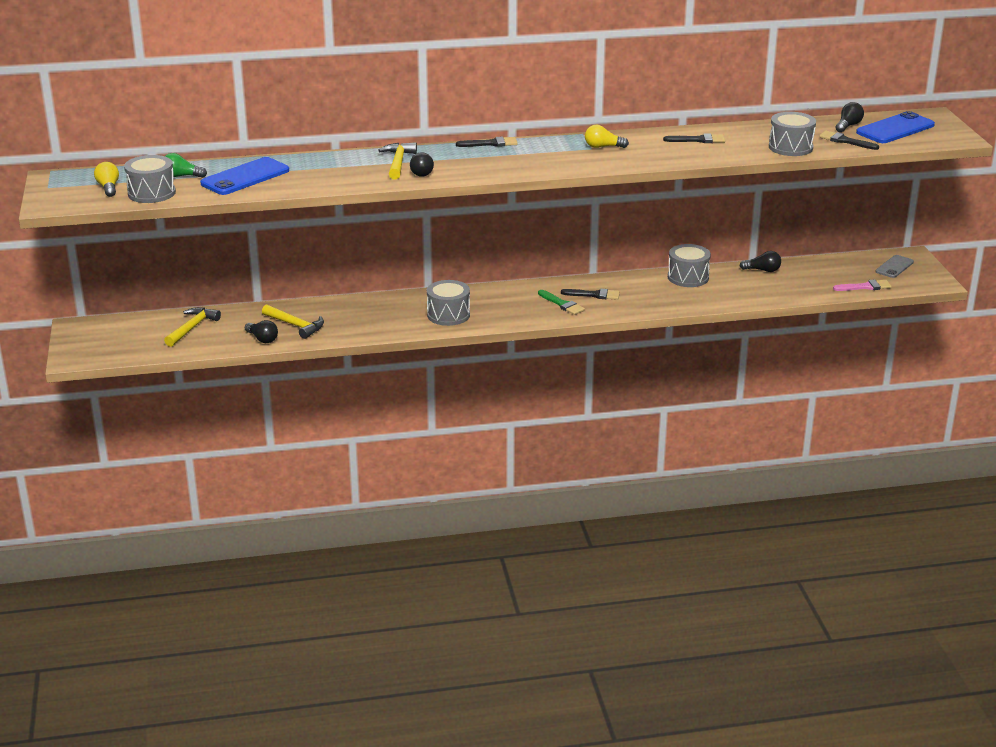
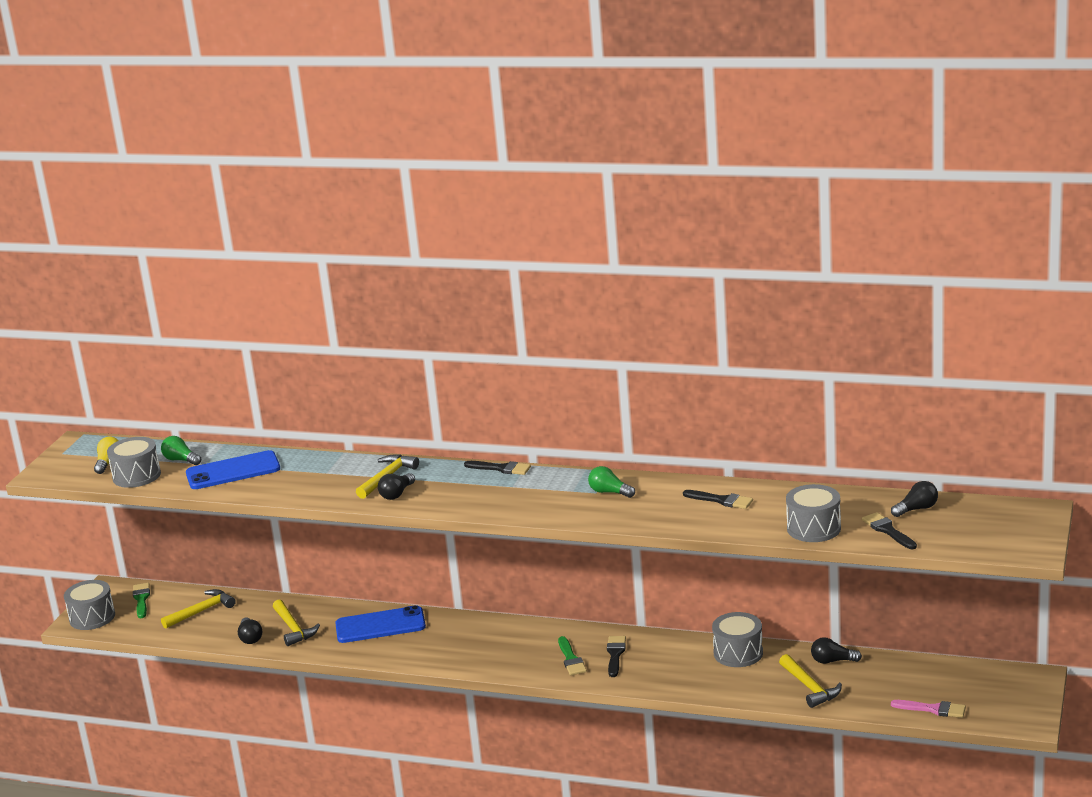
camera: 30 degrees right, 5 degrees down
grey drum [427,280,470,326] -> grey drum moved to [64,580,115,630]
black brush [561,289,620,300] -> black brush turned 120 degrees counterclockwise [607,636,626,677]
yellow light bulb [585,125,629,148] -> green light bulb [588,466,635,498]
black light bulb [739,251,781,272] -> black light bulb turned 150 degrees clockwise [811,637,862,664]
blue phone [856,111,935,143] -> blue phone moved to [335,605,426,643]
grey phone [876,255,914,278] -> none
none -> green brush [133,583,150,618]
none -> yellow hammer [779,654,842,708]

